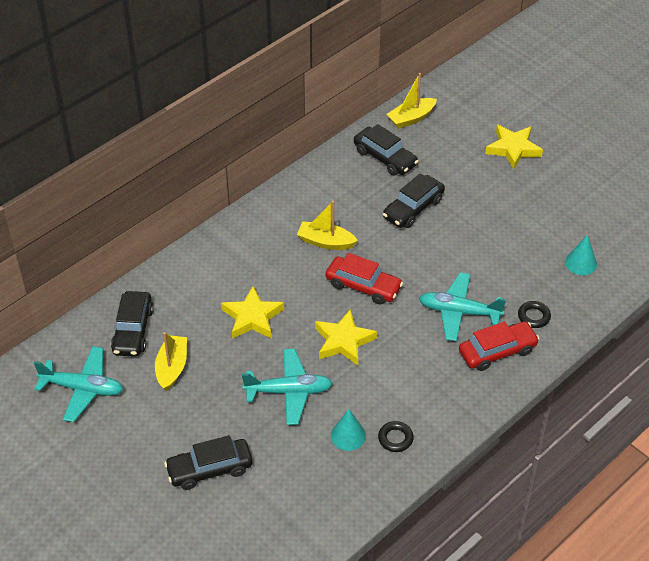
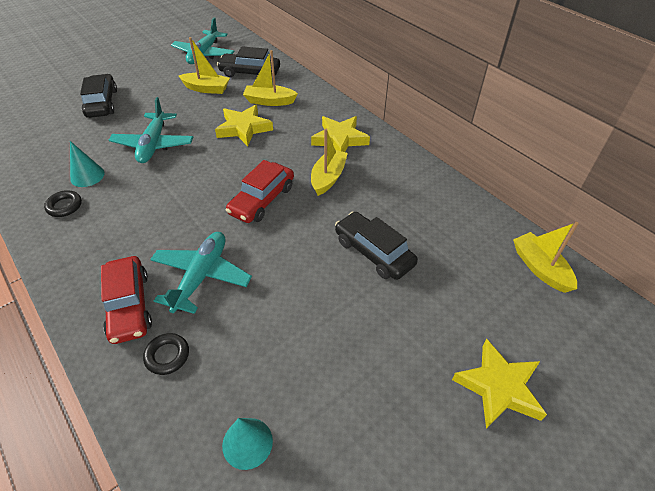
camera: 95 degrees right, 0 degrees up
yellow star [315,309,377,366] -> yellow star moved to [311,116,370,152]
black car [354,124,419,176] -> none
none -> yellow boat [243,50,298,106]

